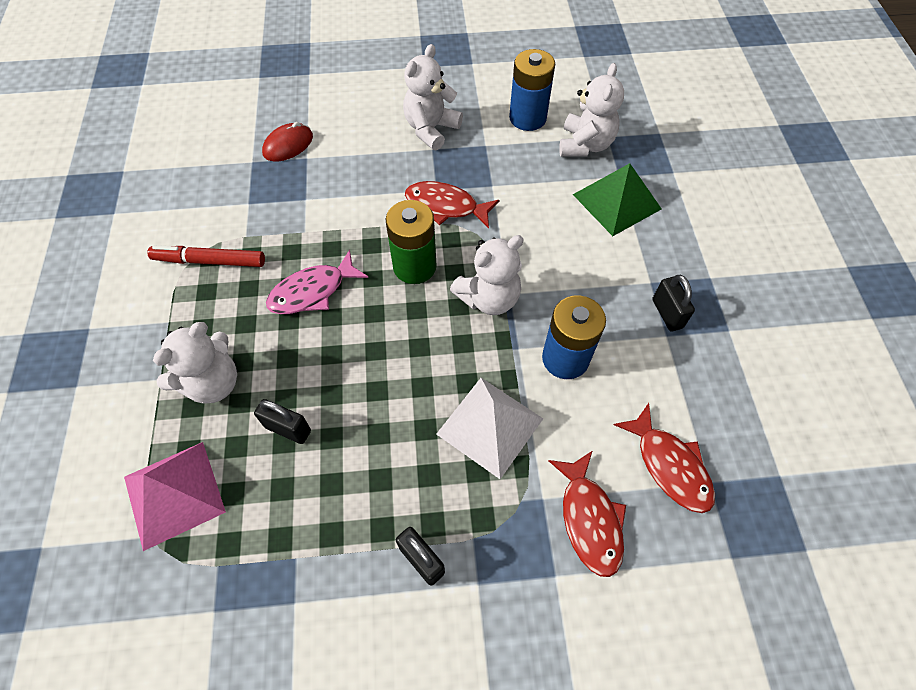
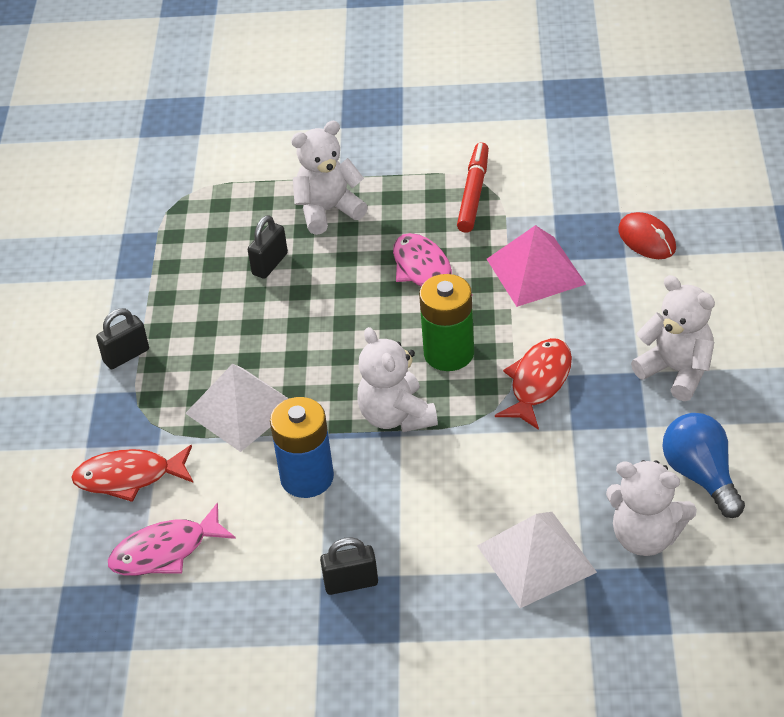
camera: 100 degrees right, 15 degrees down
pink pyramid [124,442,226,551] -> pink pyramid moved to [487,225,586,307]
white teddy bear [153,322,237,403] -> white teddy bear turned 105 degrees clockwise [291,121,368,235]
blue battery [509,49,555,131] -> blue light bulb [662,413,745,518]
green pyramid [573,163,662,236] -> white pyramid [477,512,597,608]
red fish [614,403,715,513] -> pink fish [108,503,236,576]

